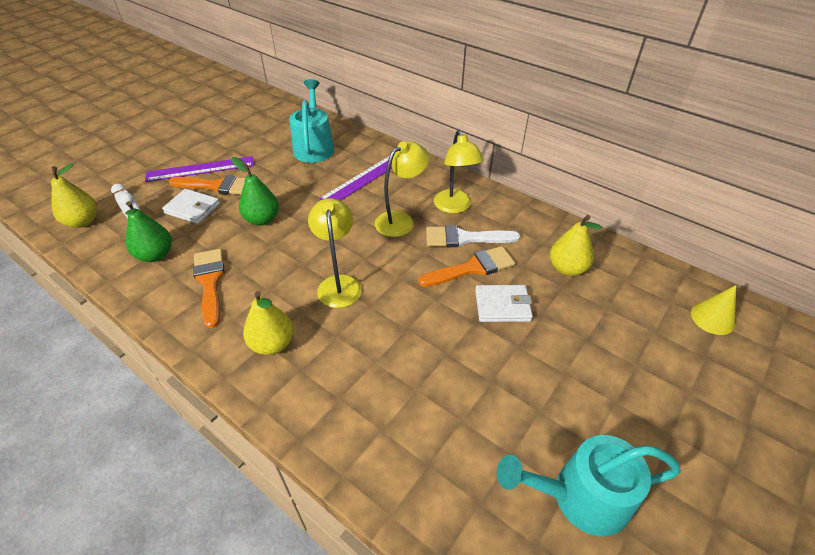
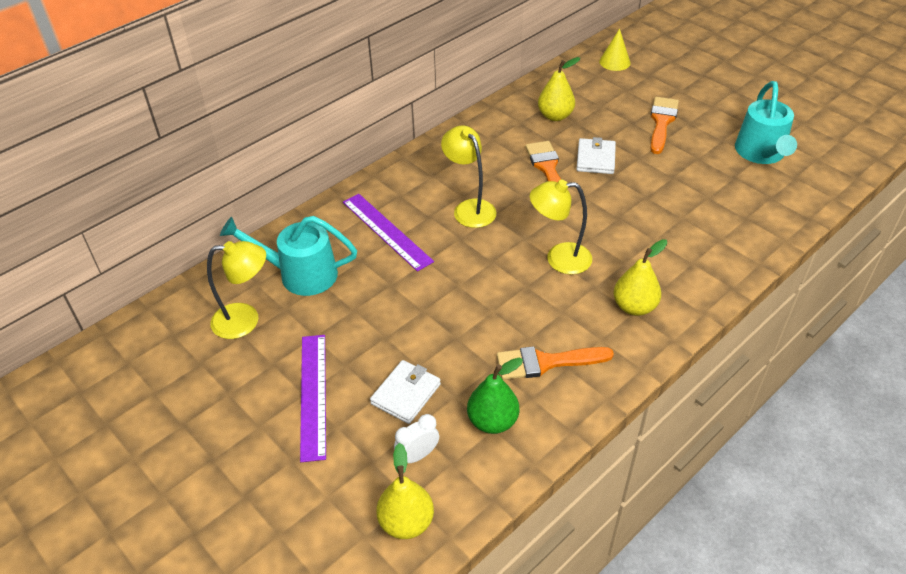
camera: 80 degrees left, 0 degrees up
orange brush [169,175,245,195] -> orange brush moved to [651,97,679,154]
green pear [231,157,279,225] -> none
white brush [426,225,520,247] -> none
yellow lamp [434,130,484,213] -> yellow lamp moved to [207,241,266,339]

